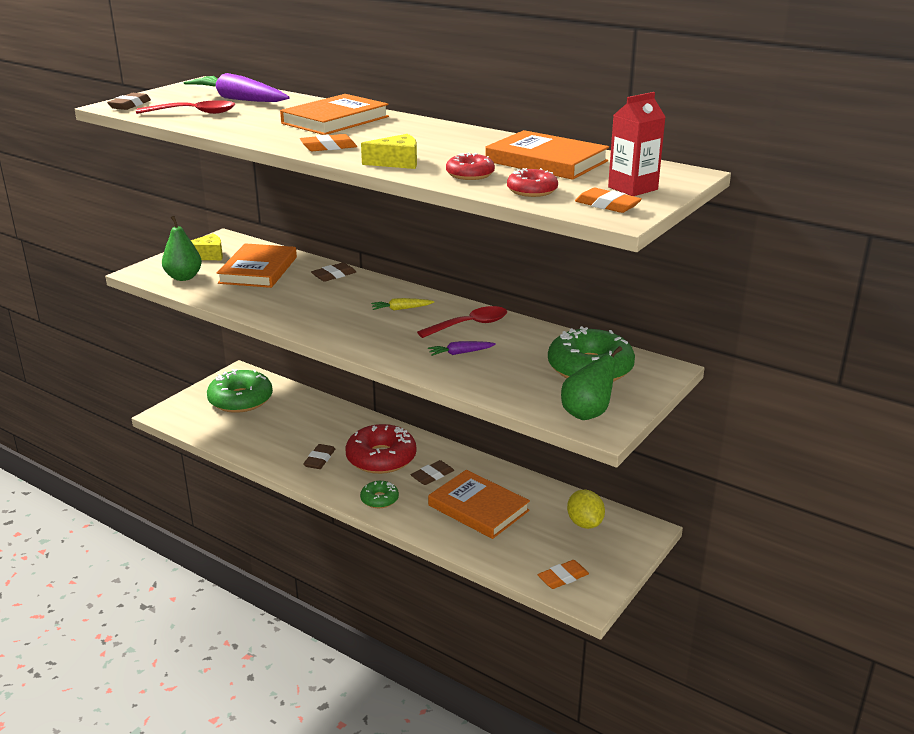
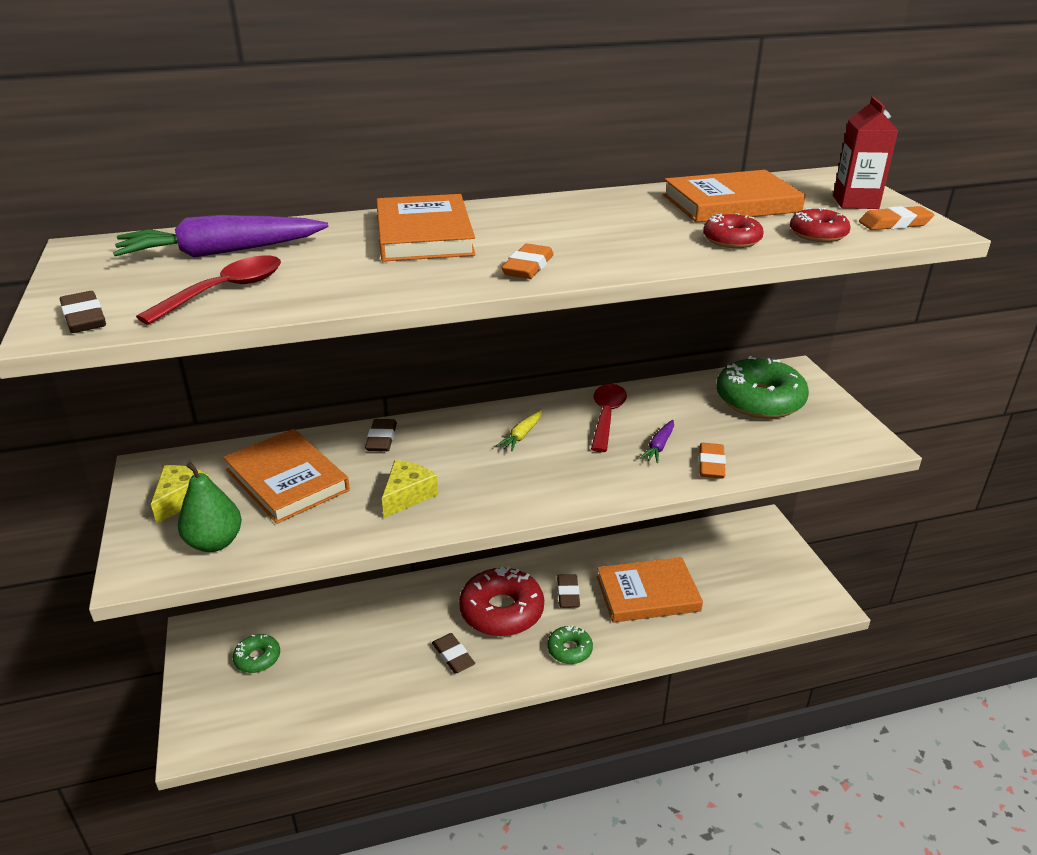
camera: 50 degrees left, 5 degrees up
green donut [207,369,273,413] -> green donut [233,634,280,673], size x0.51
yellow cheese [361,134,417,169] -> yellow cheese moved to [382,460,438,518]
orange eraser [538,560,589,589] -> orange eraser moved to [699,443,726,479]
green pear [561,346,622,420] -> none
yellow lemon [567,489,605,529] -> none

